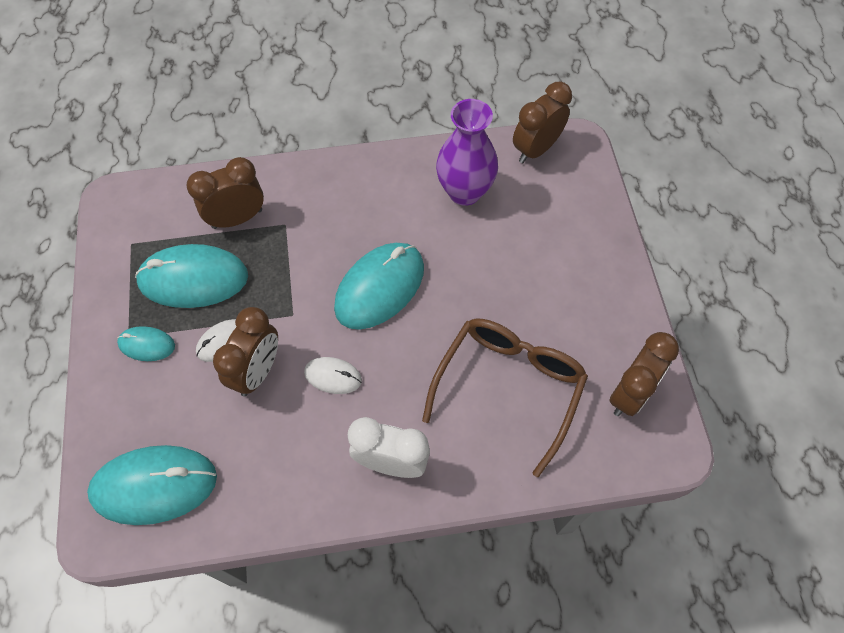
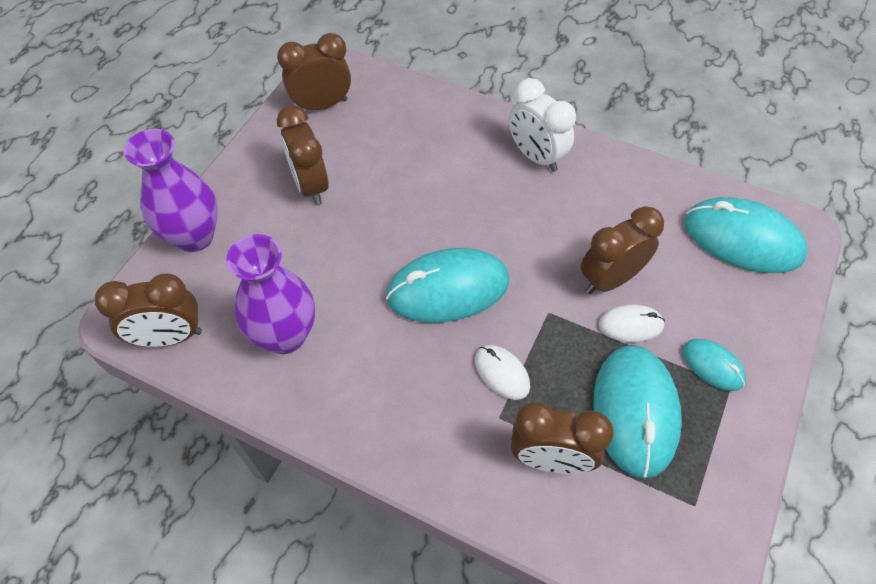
camera: 145 degrees left, 5 degrees down
turquoise mouse [135,244,248,308] -> turquoise mouse turned 60 degrees clockwise [594,345,682,479]
white mouse [304,357,362,394] -> white mouse moved to [475,345,530,400]
brown glasses [422,319,588,477] -> none
none -> purple vase [124,129,218,252]
none -> brown clock [277,105,329,205]

